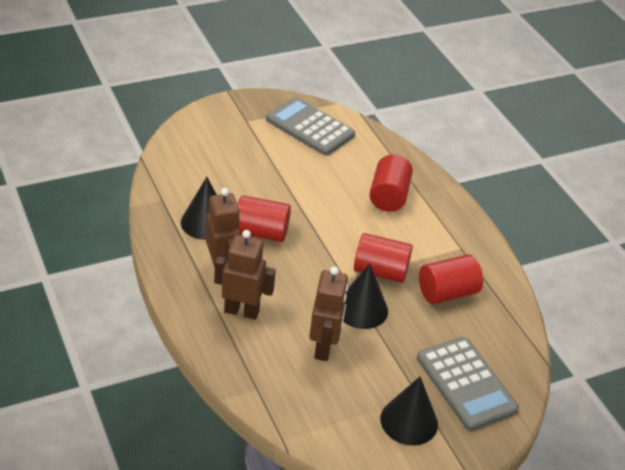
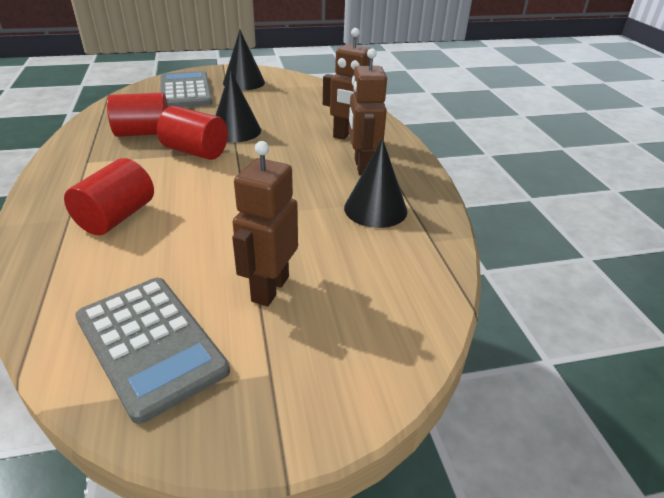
camera: 165 degrees left, 5 degrees down
red cylinder [237,195,291,242] -> none
brown robot [309,266,348,361] -> brown robot moved to [232,141,298,306]

